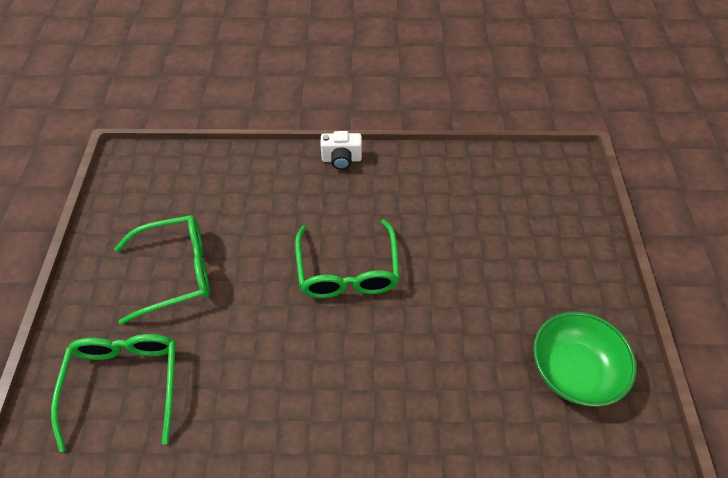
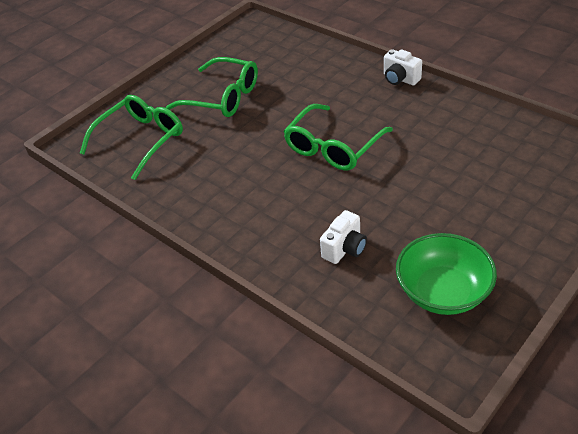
camera: 45 degrees right, 10 degrees down
none -> white camera [320,210,367,264]

